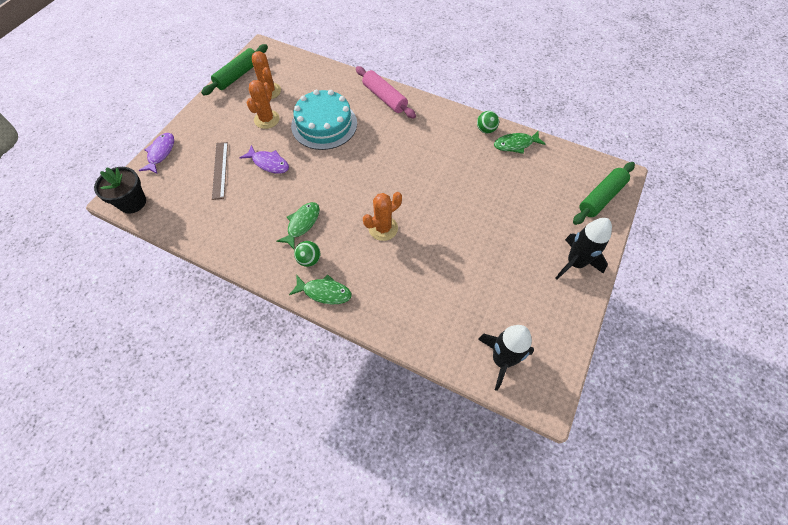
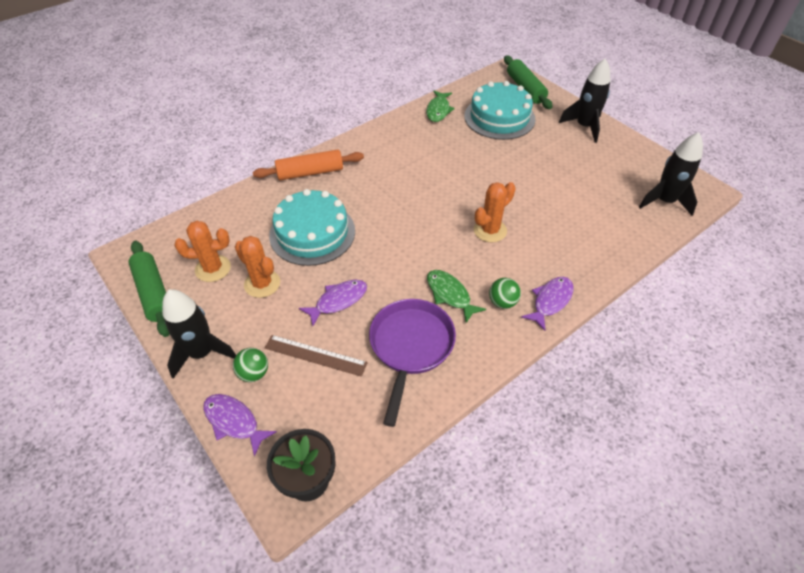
camera: 65 degrees left, 10 degrees down
green fish [289,274,352,304] -> purple fish [521,277,573,331]
pink rolling pin [356,66,416,119] -> orange rolling pin [253,150,364,180]
orange cactus [363,192,402,241] -> orange cactus turned 60 degrees clockwise [474,182,516,242]
green ball [477,111,499,134] -> green ball moved to [233,348,268,382]
none -> black rocket [162,289,236,379]
none -> purple pan [369,299,456,427]
none -> turquoise cake [464,81,535,140]

